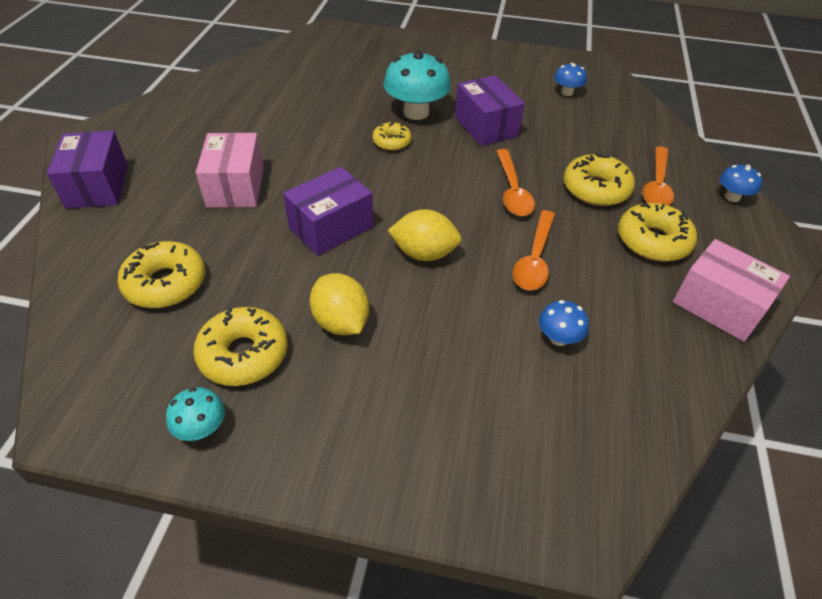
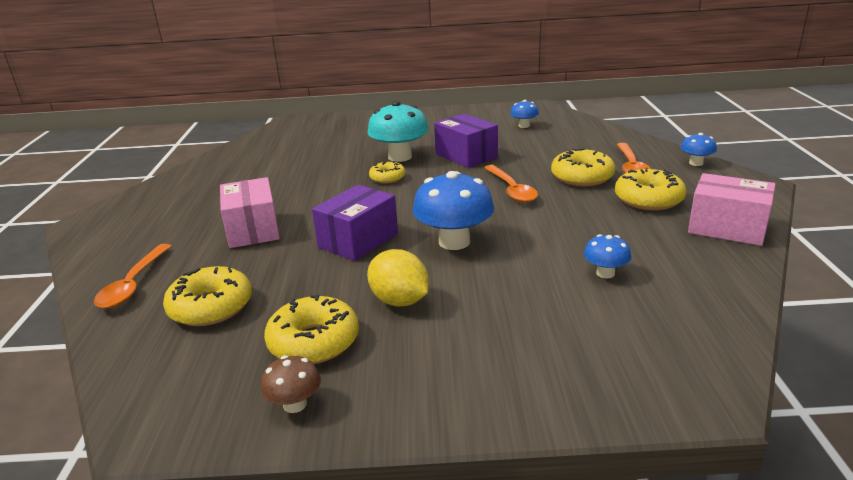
camera: 10 degrees left, 20 degrees down
purple box [47,131,128,209] -> none
turquoise mushroom [166,387,225,441] -> brown mushroom [261,355,321,413]
yellow lemon [388,209,462,261] -> blue mushroom [413,171,494,250]
orange spoon [512,210,555,290] -> orange spoon moved to [94,244,171,309]

